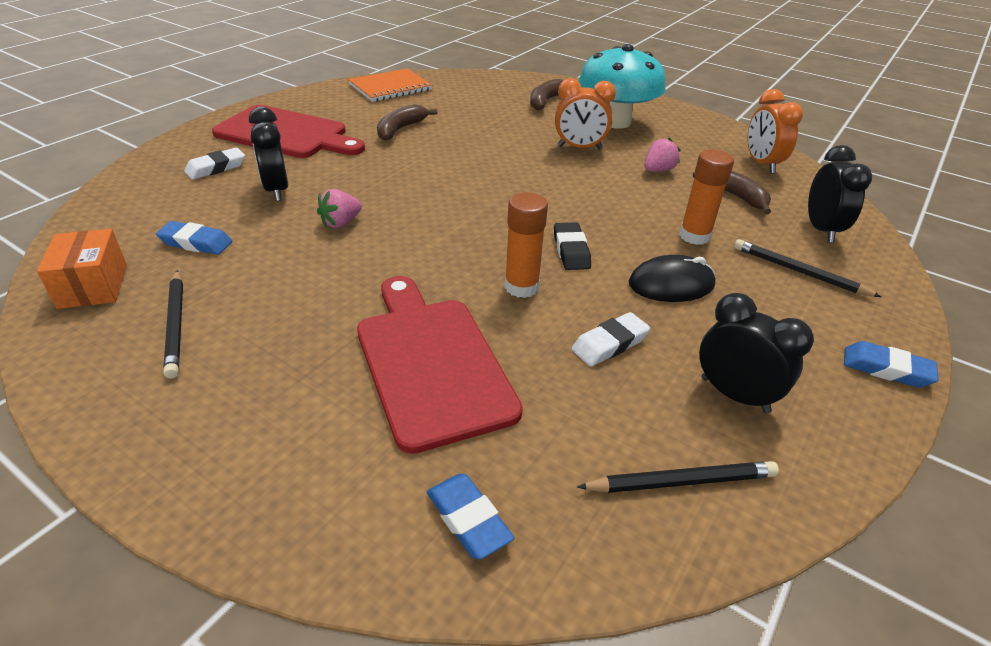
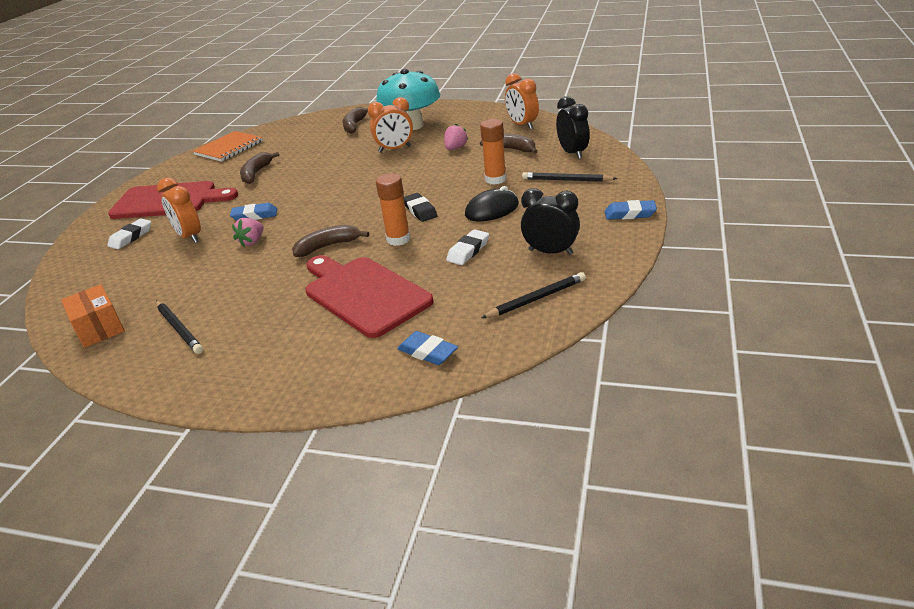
camera: 15 degrees left, 5 degrees down
blue eraser [156,221,232,255] -> blue eraser moved to [230,203,277,221]
black clock [249,107,288,201] -> orange clock [157,178,201,243]
none -> brown banana [292,225,369,257]

